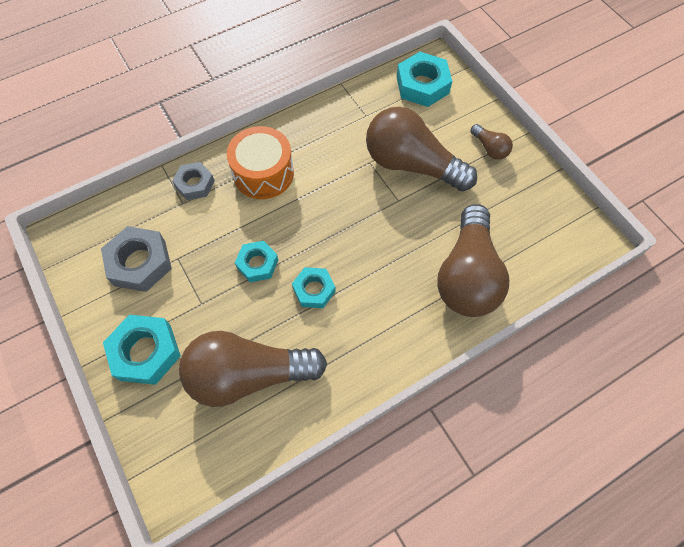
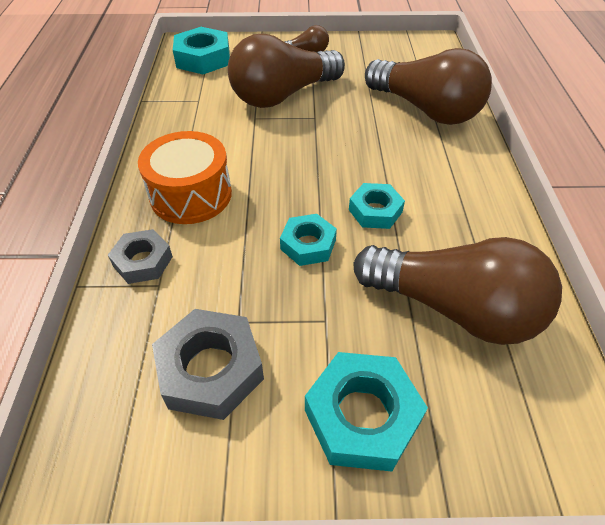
camera: 60 degrees left, 15 degrees down
brown light bulb [179,331,327,407] -> brown light bulb turned 90 degrees counterclockwise [353,237,562,345]

